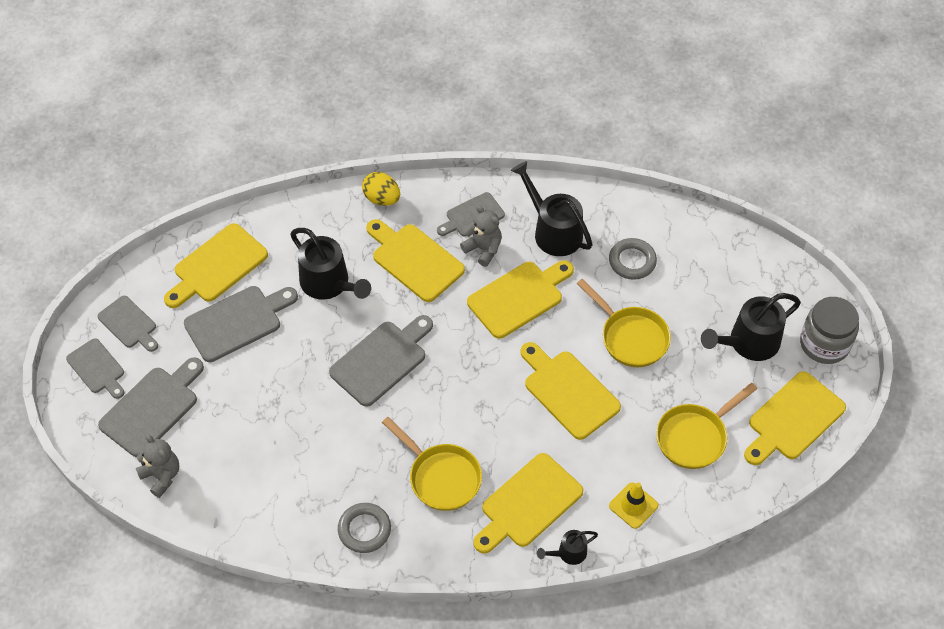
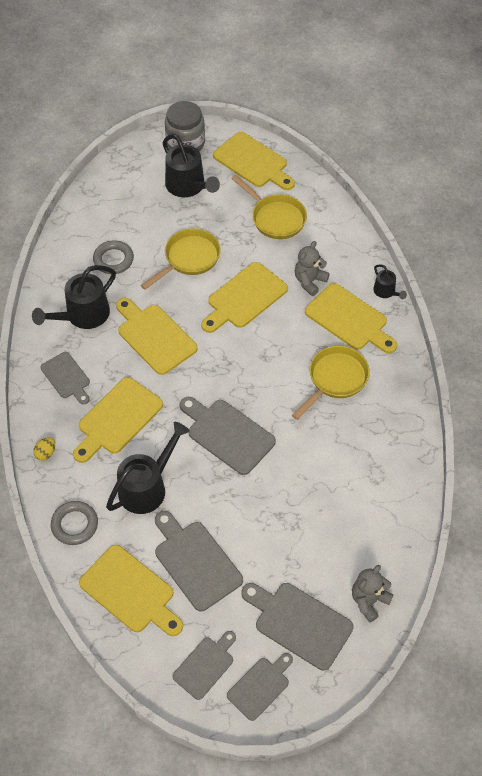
camera: 95 degrees left, 0 degrees up
grey ring [338,503,391,553] -> grey ring moved to [51,501,98,545]
yellow egg [362,172,400,206] -> yellow egg [33,437,55,461], size x0.62
grey teddy bear [460,205,502,267] -> grey teddy bear moved to [295,241,330,296]
yellow traffic cone [609,483,659,529] -> none

